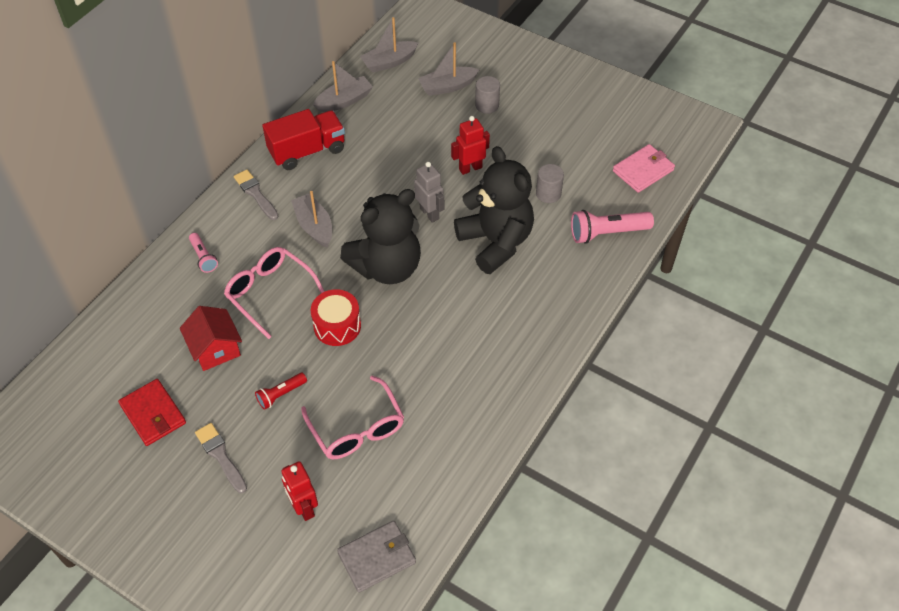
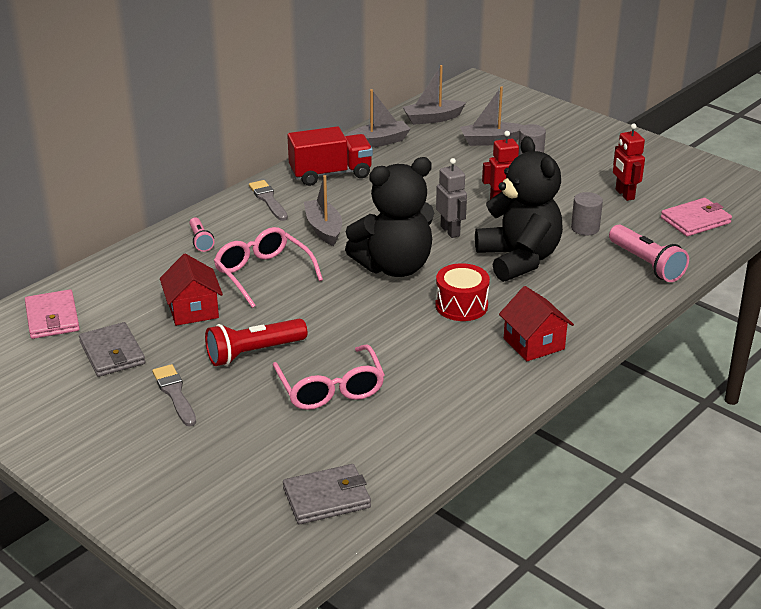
camera: 10 degrees right, 20 degrees down
red wallet [118,379,186,446] -> grey wallet [79,322,145,377]
red flashlight [255,373,307,410] -> red flashlight [205,318,307,366], size x1.72
red robot [281,461,318,521] -> red robot moved to [613,124,645,201]
red drum [311,289,361,346] -> red drum moved to [436,263,490,321]
pink flashlight [571,210,654,244] -> pink flashlight turned 120 degrees counterclockwise [609,225,689,282]
none -> pink wallet [25,289,80,339]
none -> red house [499,286,574,361]

